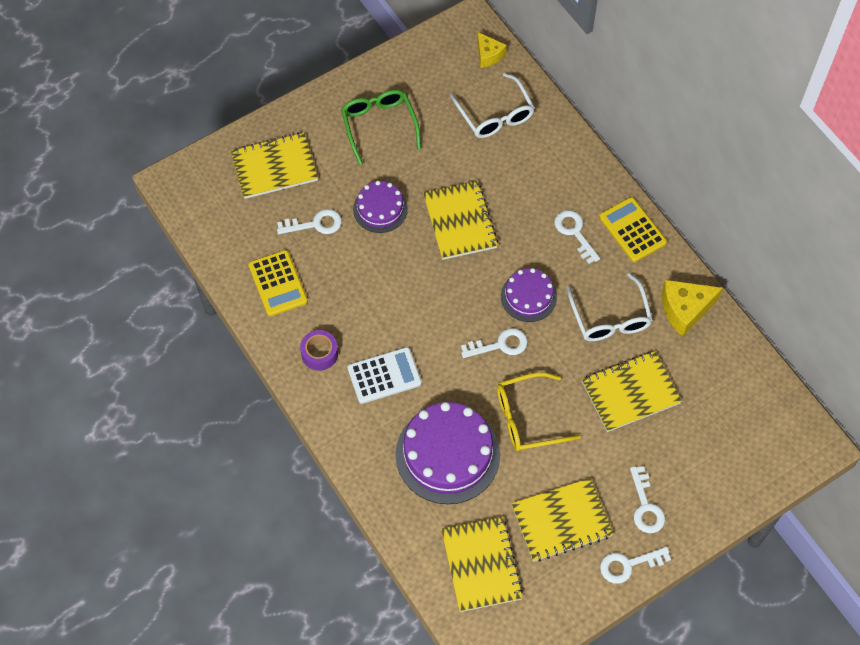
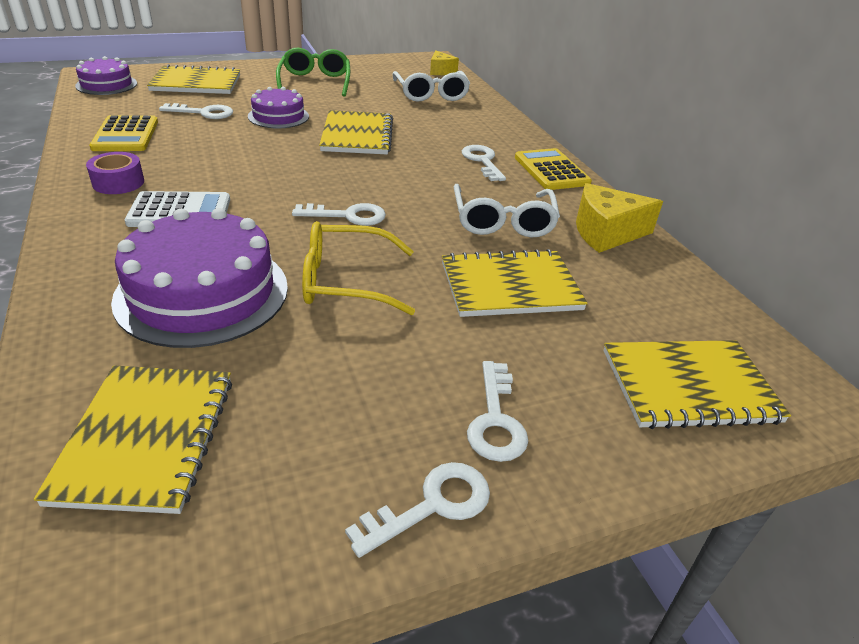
camera: 10 degrees right, 25 degrees down
purple cake [501,268,557,322] -> purple cake moved to [75,56,137,95]
yellow notebook [511,478,613,562] -> yellow notebook moved to [603,340,791,429]
white key [600,547,671,584] -> white key turned 150 degrees clockwise [345,462,490,558]

